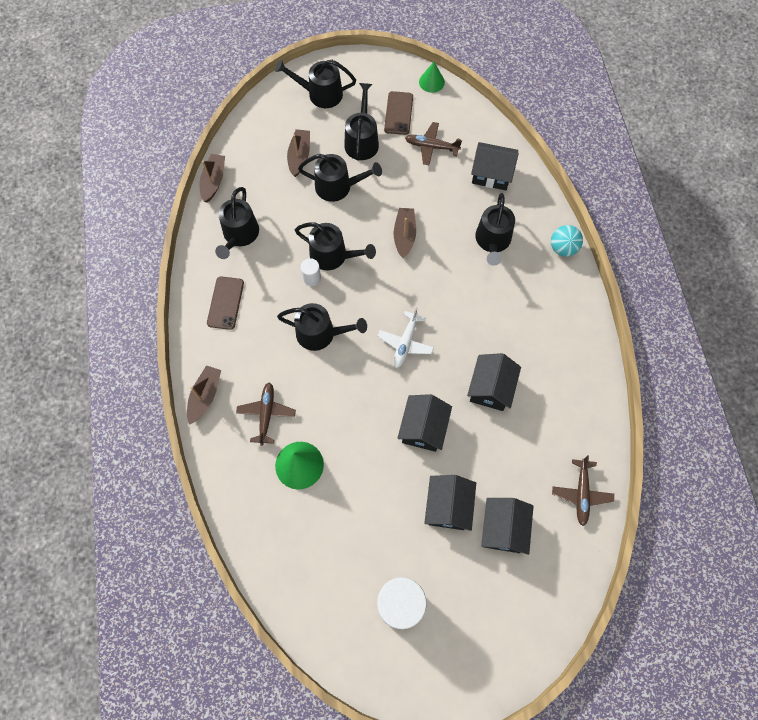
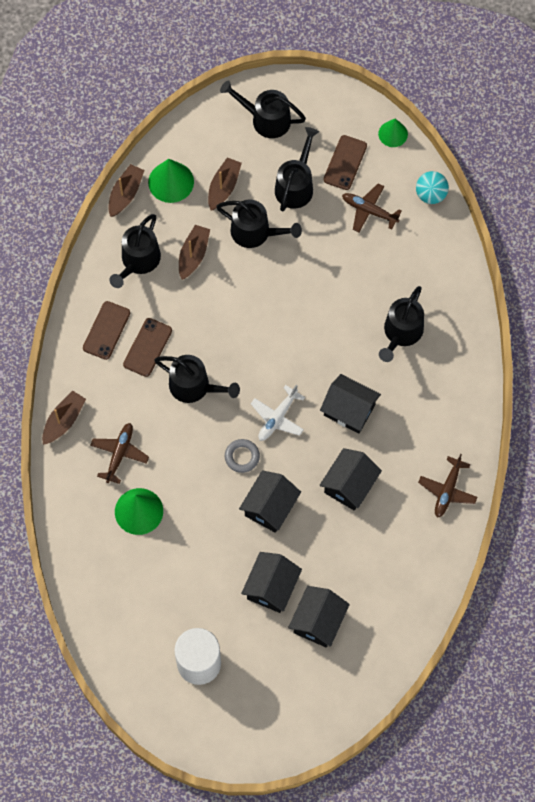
camera: 15 degrees right, 0 degrees up
black watering can [295,222,376,270] -> none
white cylinder [301,258,321,286] -> none
brown boat [394,208,416,258] -> brown boat moved to [179,225,210,280]
black house [471,142,518,190] -> black house moved to [320,374,381,433]
turquoise ball [551,225,583,257] -> turquoise ball moved to [416,171,449,204]
brown plane [552,455,614,526] -> brown plane moved to [418,454,477,518]
none -> brown phone [123,318,172,377]
none -> green cone [148,159,194,203]
none -> grey ring [225,439,260,473]

